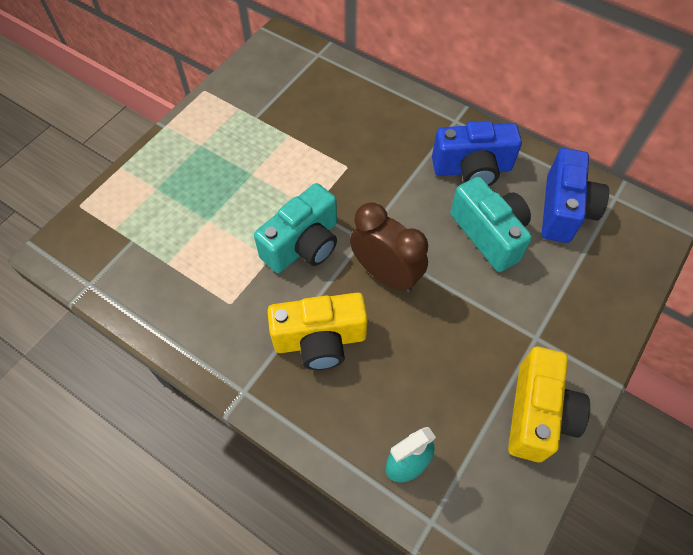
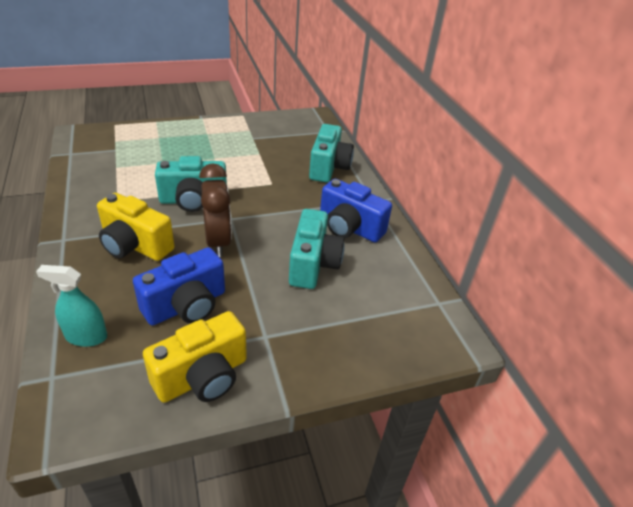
camera: 35 degrees right, 20 degrees down
blue camera [542,148,609,243] -> blue camera moved to [133,247,225,325]
none -> turquoise camera [309,124,354,183]

